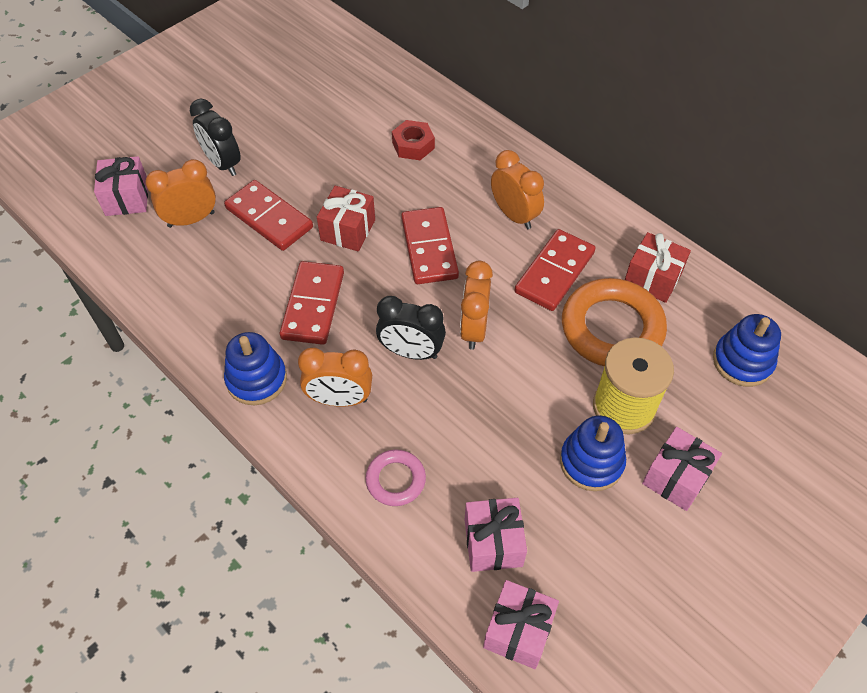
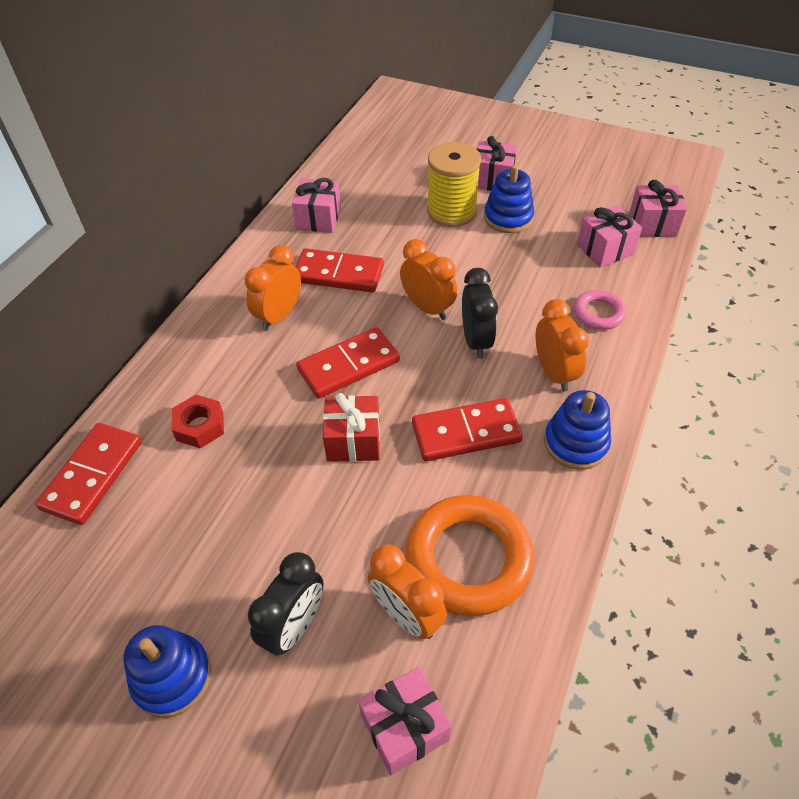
camera: 110 degrees left, 5 degrees down
red domino [224,180,313,251] -> red domino moved to [35,423,142,525]
orange clock [460,261,493,350] -> orange clock turned 120 degrees counterclockwise [400,239,457,320]
orange ring [562,278,667,366] -> orange ring moved to [405,495,534,616]
red gift [625,232,691,303] -> pink gift [292,178,341,233]
blue stacking toy [713,314,781,387] -> blue stacking toy moved to [123,625,211,718]

